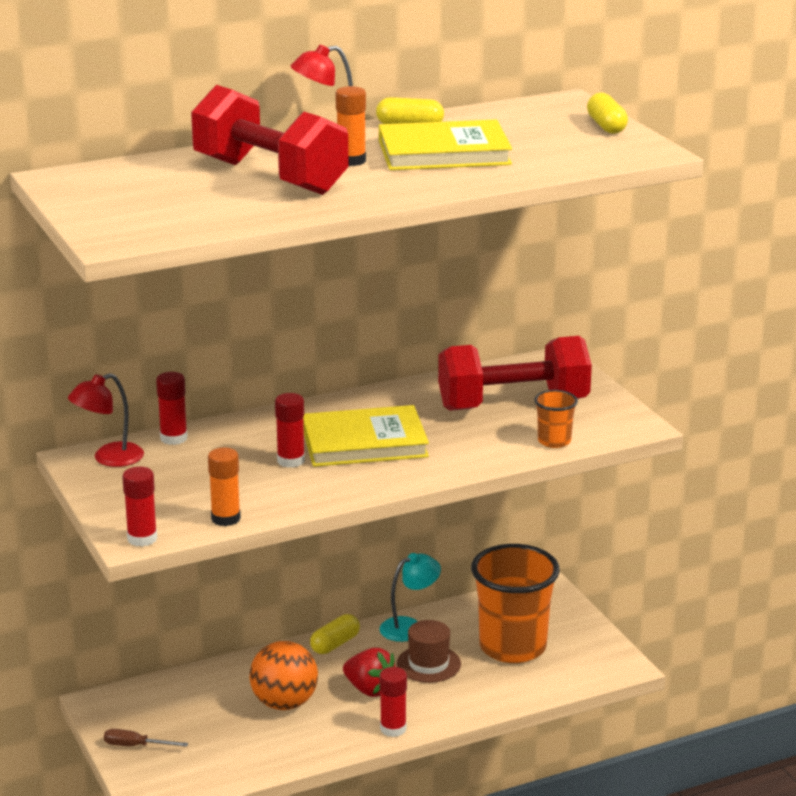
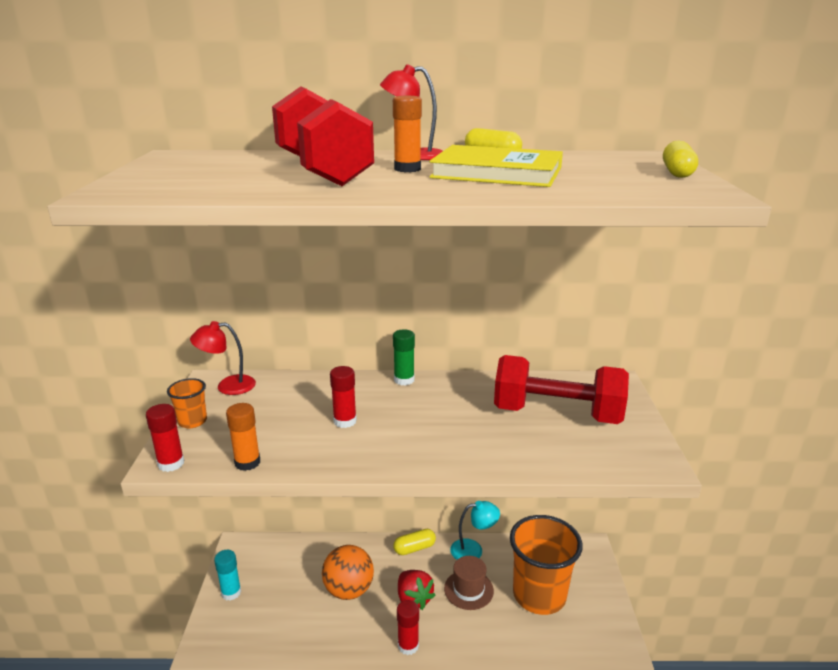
camera: 25 degrees right, 0 degrees up
brown screwdriver [104,729,188,747] -> turquoise glue stick [214,550,241,601]
red glue stick [156,372,188,445] -> none
yellow book [303,405,429,467] -> none
orange cup [534,390,578,448] -> orange cup moved to [167,378,207,428]
none -> green glue stick [393,329,415,386]

